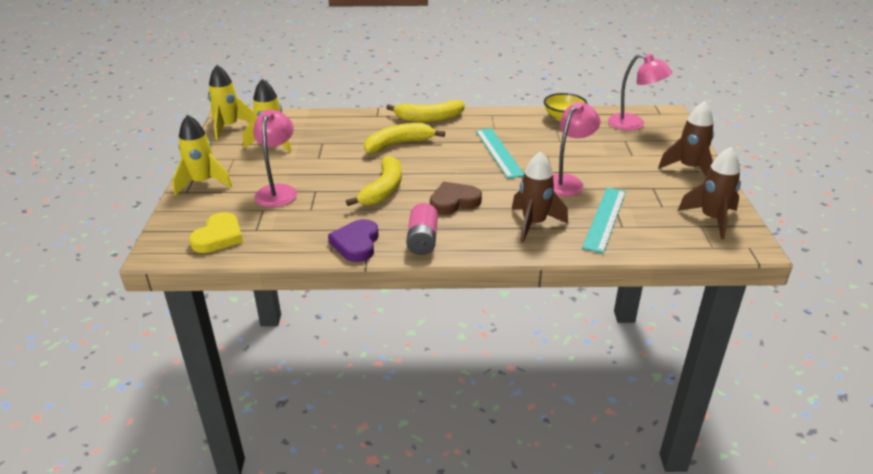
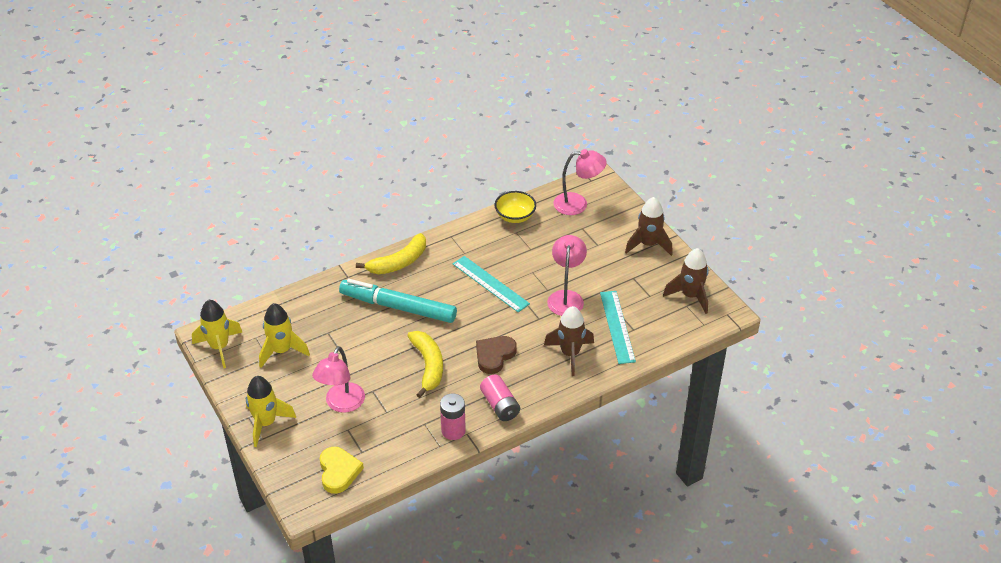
camera: 30 degrees left, 10 degrees up
pink lamp [253,110,297,207] -> pink lamp turned 135 degrees counterclockwise [312,346,365,413]
purple heart [328,219,379,262] -> pink battery [440,393,466,440]
yellow banana [364,123,445,153] -> turquoise marker [339,279,457,323]

